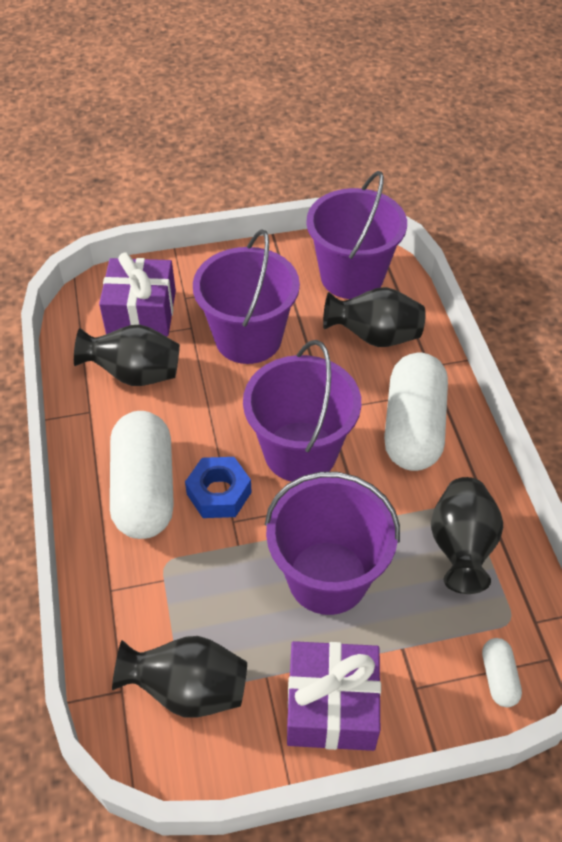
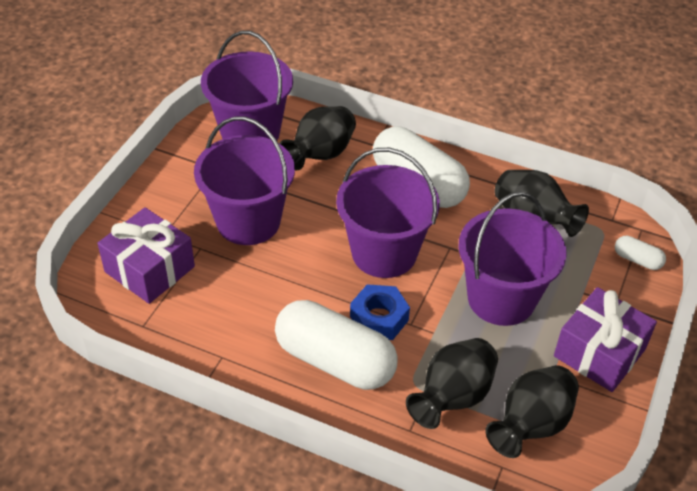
camera: 55 degrees left, 5 degrees down
black vase [74,324,180,386] -> black vase moved to [406,338,498,429]

